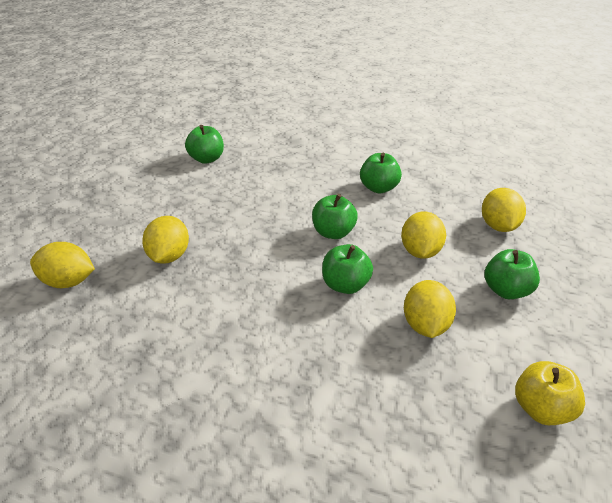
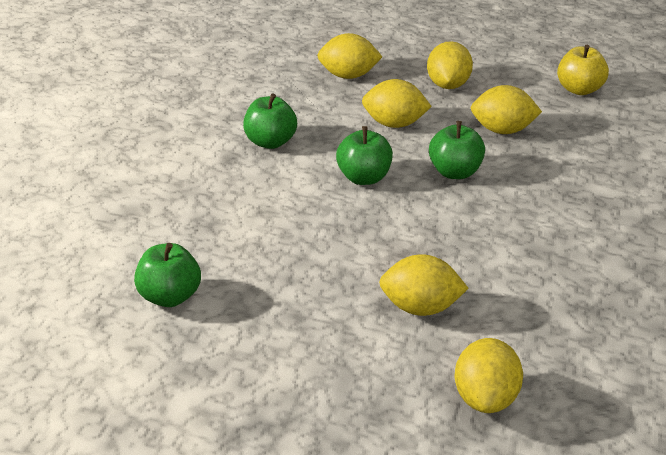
camera: 90 degrees left, 5 degrees down
green apple [485,249,540,299] -> yellow lemon [427,41,473,89]

